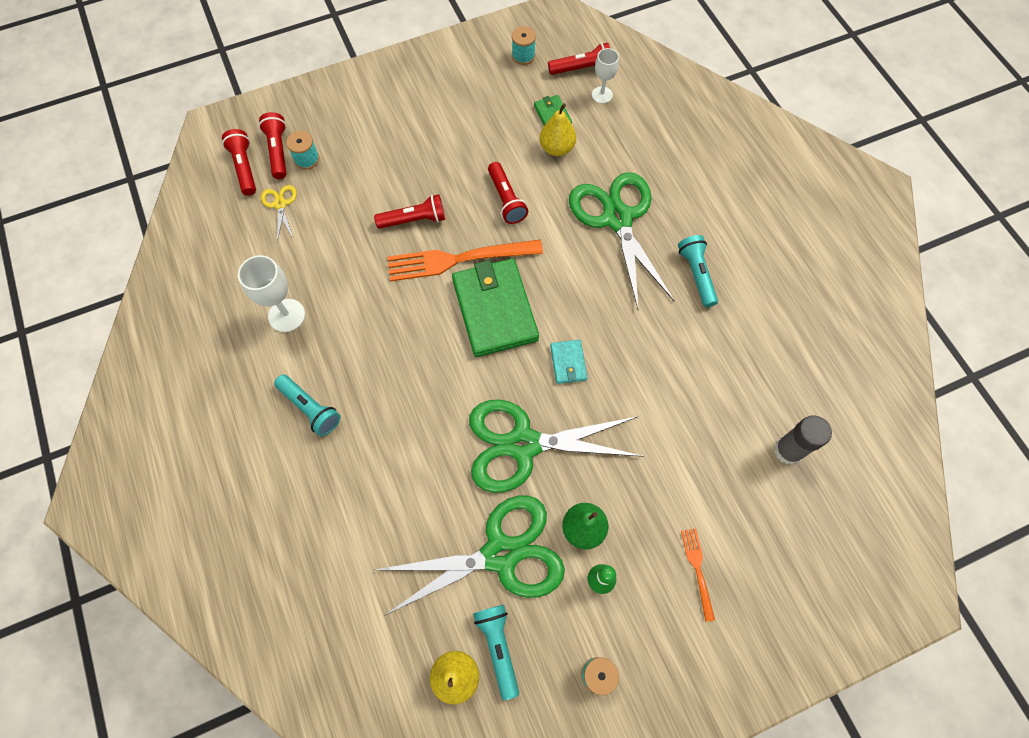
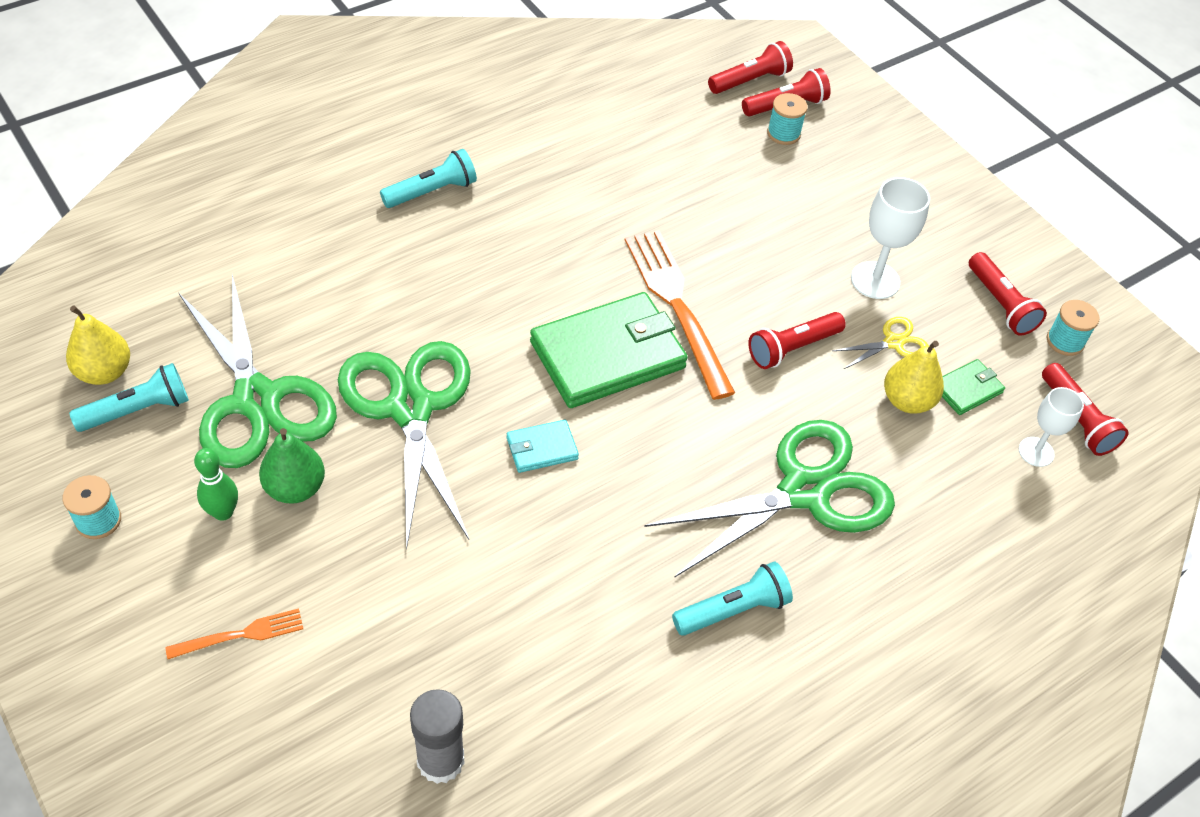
camera: 75 degrees right, 15 degrees down
white goblet [238,255,305,332] -> white goblet moved to [851,177,930,299]
yellow scissors [261,185,297,242] -> yellow scissors moved to [832,317,929,370]
turquoise flashlight [274,374,340,436] -> turquoise flashlight turned 150 degrees counterclockwise [380,149,477,208]
red flashlight [374,194,445,229] -> red flashlight moved to [969,252,1047,336]

